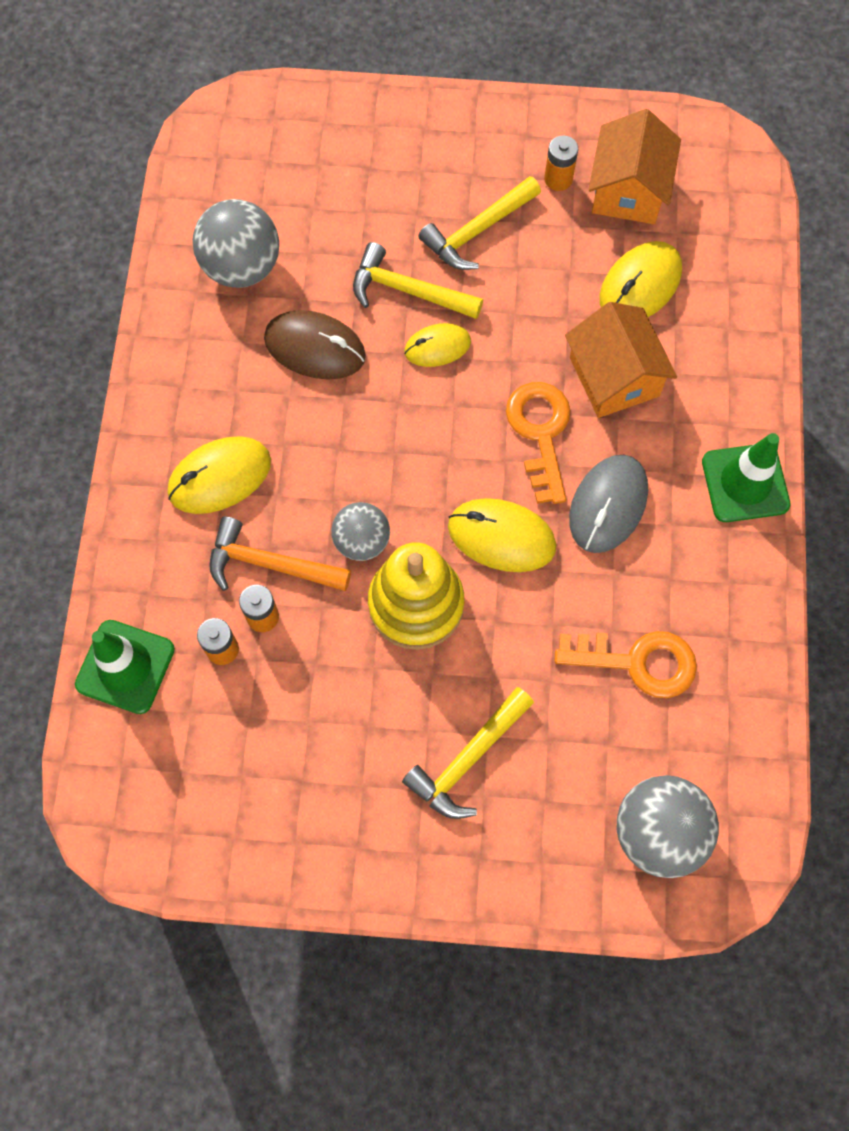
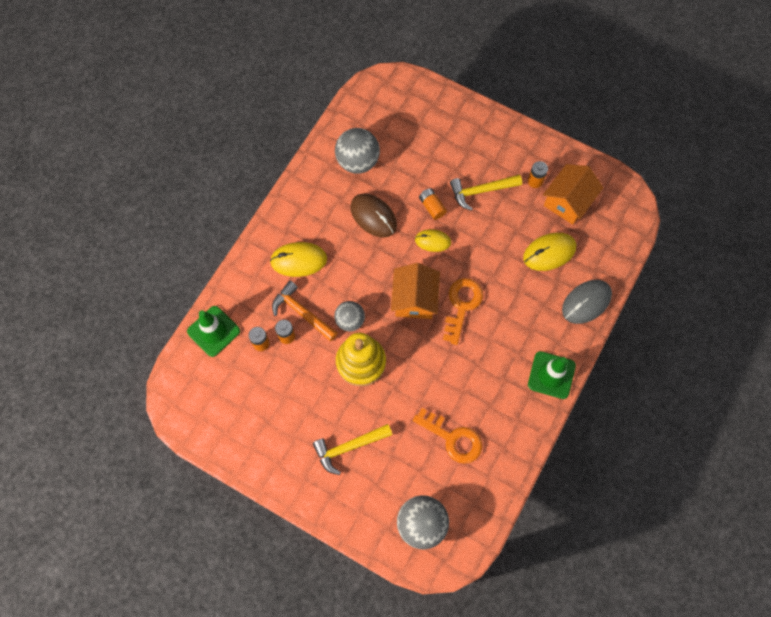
camera: 25 degrees right, 0 degrees up
yellow hammer [353,242,483,319] -> orange battery [419,188,447,220]
yellow mouse [448,498,557,572] -> none
orange house [565,302,677,418] -> orange house moved to [391,263,440,319]
grey mouse [569,455,648,553] -> grey mouse moved to [562,280,612,324]

